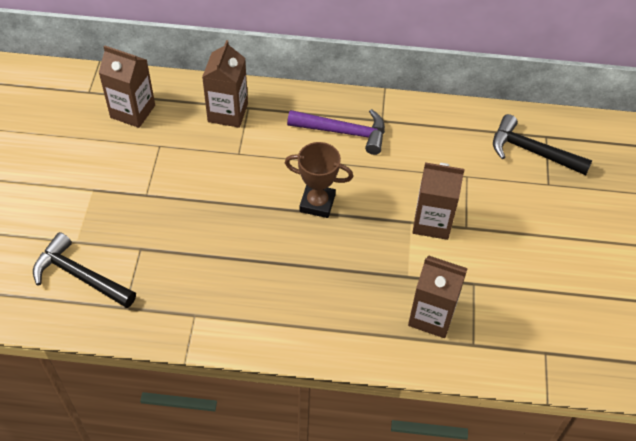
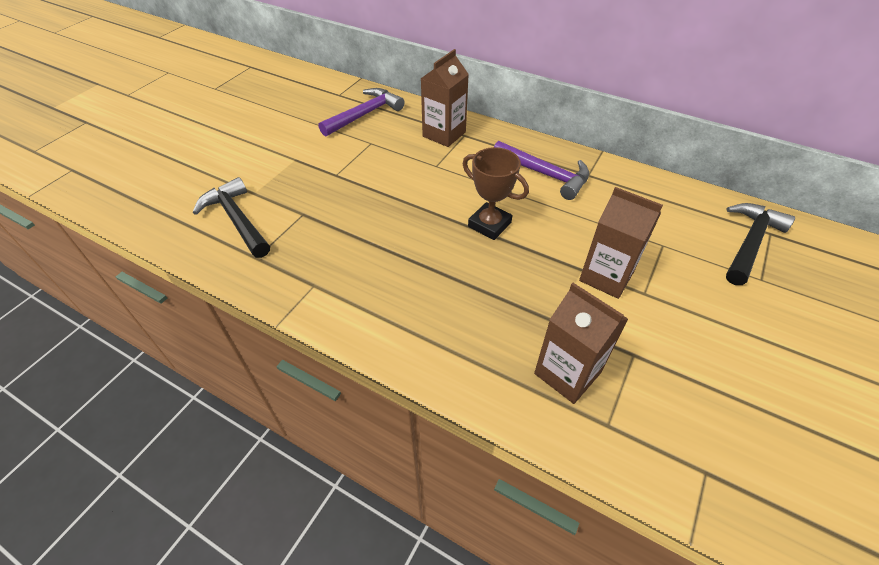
camera: 25 degrees right, 5 degrees down
brown carton [98,45,155,128] -> purple hammer [318,88,405,137]
black hammer [493,114,593,175] -> black hammer turned 75 degrees clockwise [726,203,795,285]

